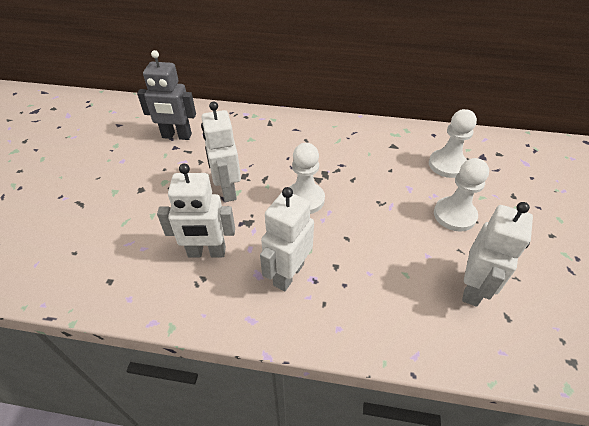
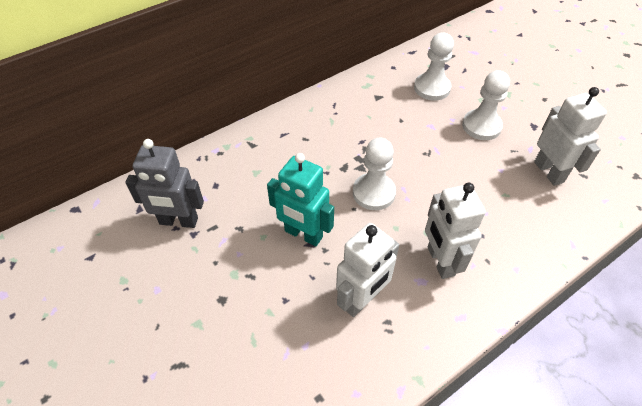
camera: 45 degrees left, 5 degrees up
grey robot [137,50,196,140] -> grey robot turned 45 degrees clockwise [125,139,204,228]
white robot [201,101,241,202] -> turquoise robot [267,153,334,246]

